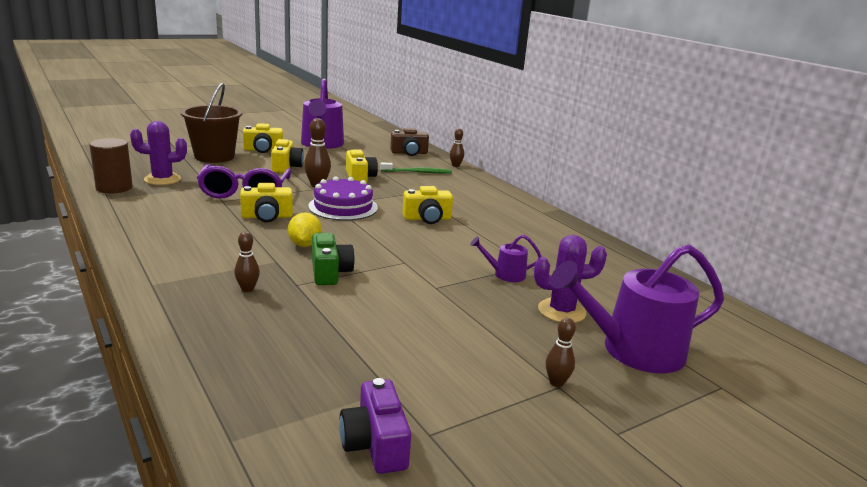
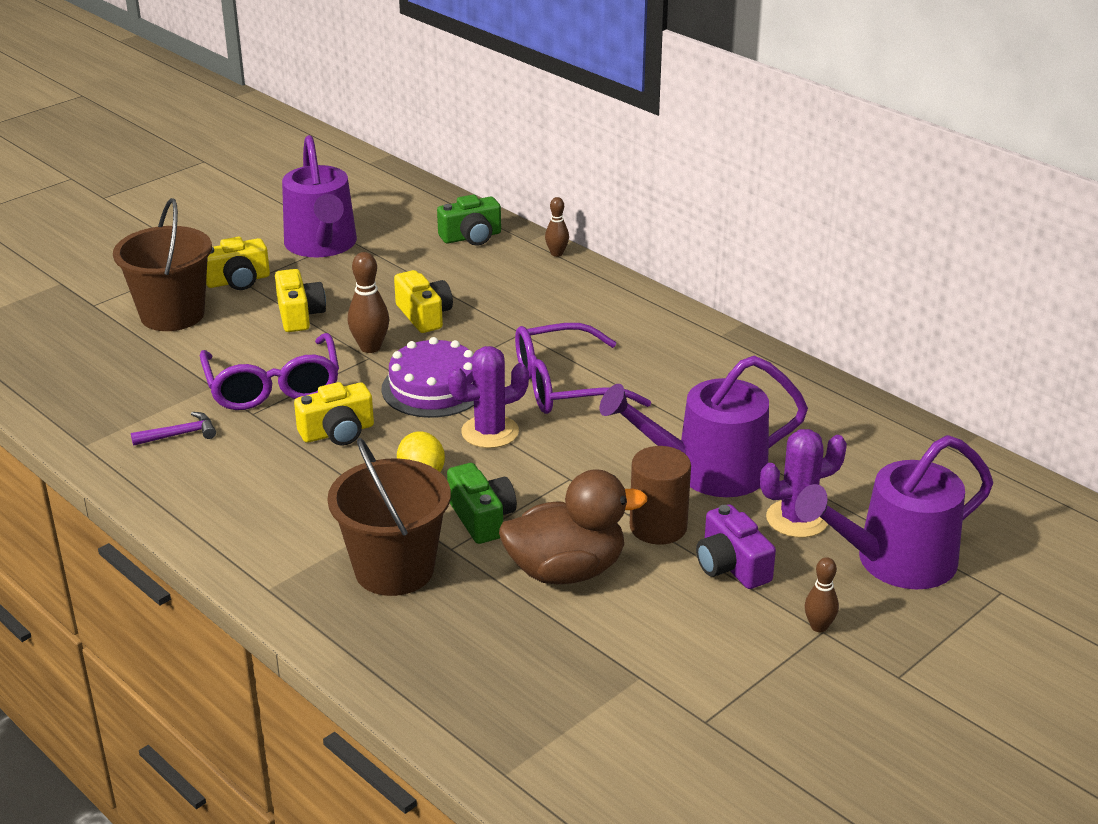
camera: 10 degrees left, 10 degrees up
brown cylinder [89,138,133,194] -> brown cylinder moved to [630,446,691,544]
purple cactus [130,121,187,185] -> purple cactus moved to [448,346,529,448]
brown bowling pin [234,232,260,292] -> brown bucket [327,438,451,596]
purple camera [339,378,411,474] -> purple camera moved to [696,504,776,589]
green toothbrush [380,162,452,173] -> none
brown camera [390,128,429,156] -> green camera [437,195,501,246]
yellow camera [402,186,453,224] -> purple glasses [515,323,651,414]
purple watering can [470,235,542,282] -> purple watering can [600,356,808,497], size x2.15
none -> purple hammer [131,412,216,446]
none -> brown duck [499,469,647,584]

